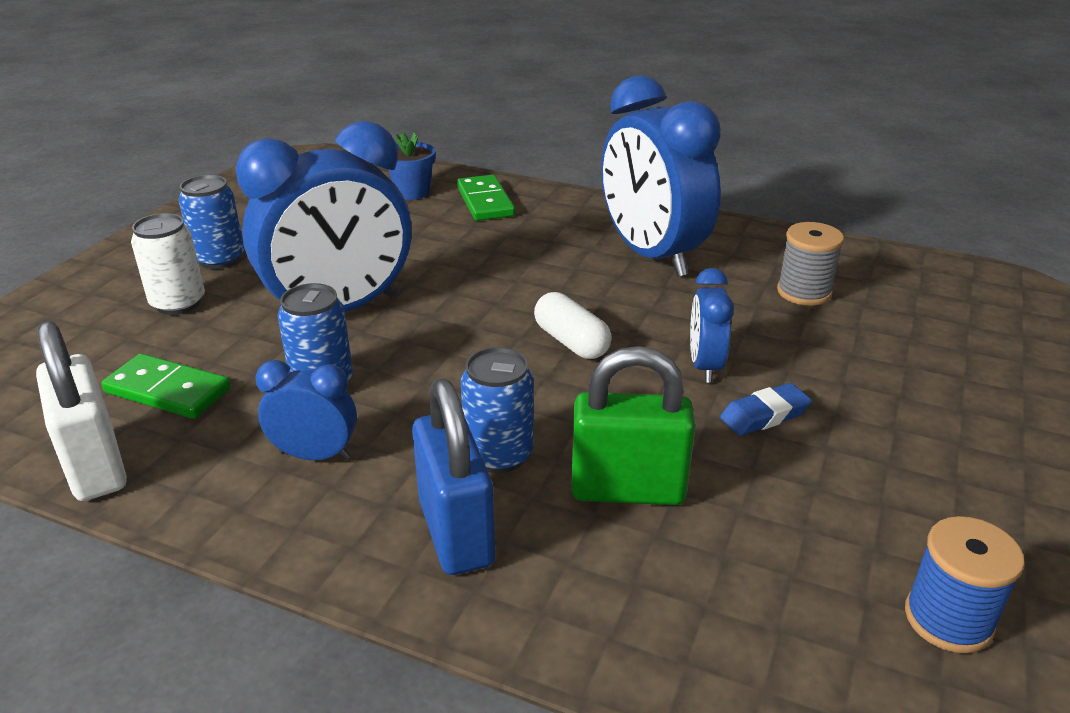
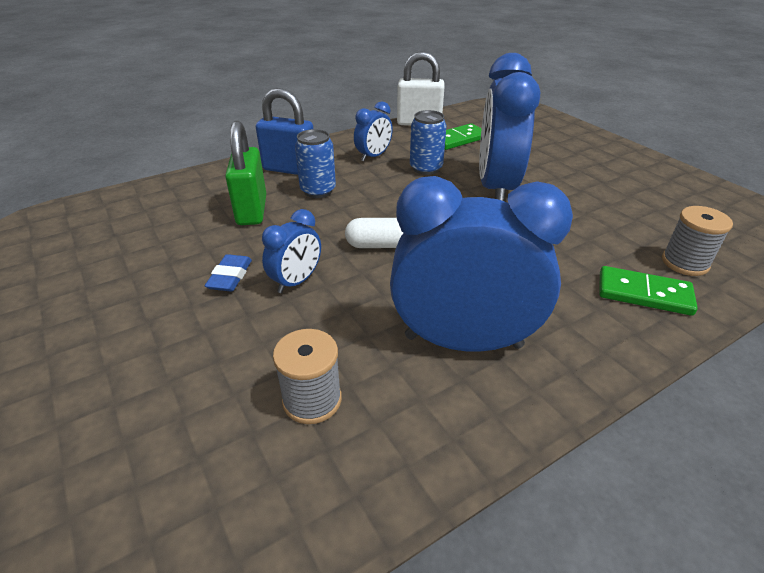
camera: 125 degrees right, 5 degrees up
white can [131,213,205,315] -> none
blue can [178,175,244,269] -> none
blue flower pot [388,132,435,200] -> grey spool [662,206,733,276]
green padlock [571,346,695,505] -> green padlock turned 45 degrees counterclockwise [225,121,266,225]
blue clock [690,268,734,383] -> blue clock turned 90 degrees clockwise [262,209,321,293]
blue spool [905,516,1025,653] -> none

